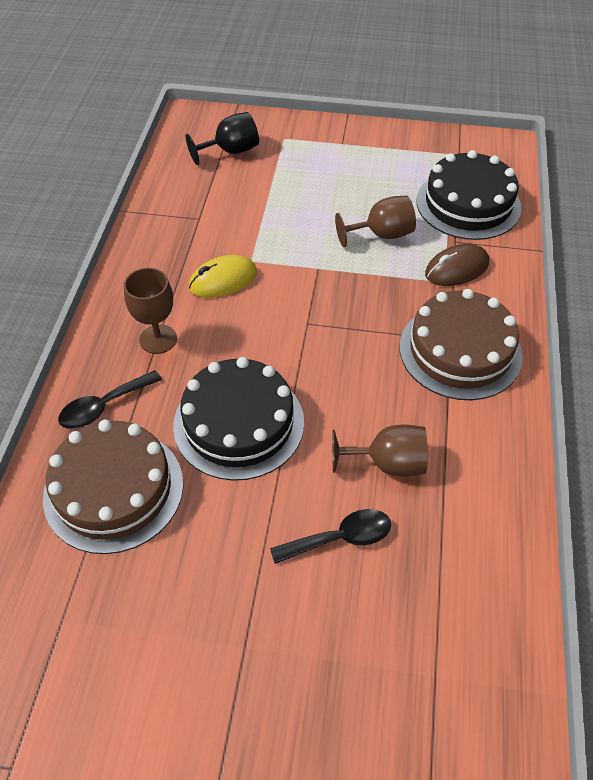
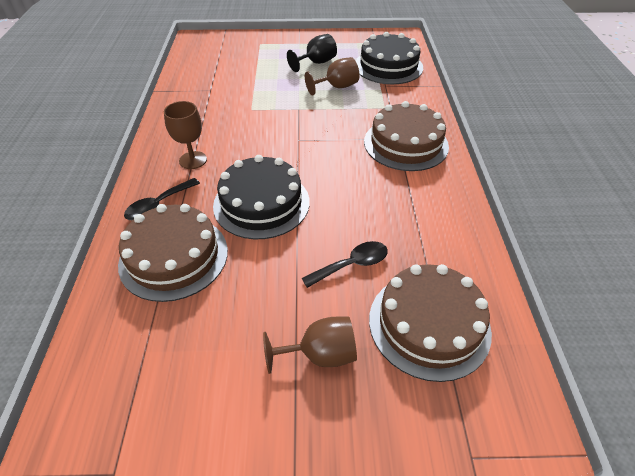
camera: 10 degrees left, 5 degrees down
black goblet [186,112,259,165] -> black goblet moved to [287,34,337,72]
yellow mouse [189,255,257,298] -> none
brown goblet [332,425,428,477] -> brown goblet moved to [263,316,357,374]
brown mouse [425,244,489,286] -> none
none -> brown cake [369,264,492,382]

